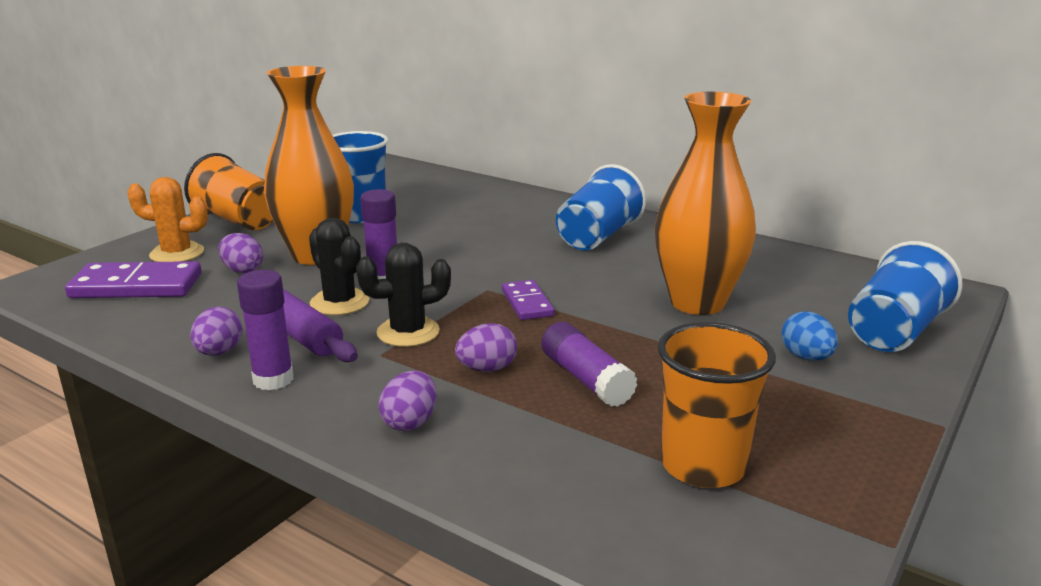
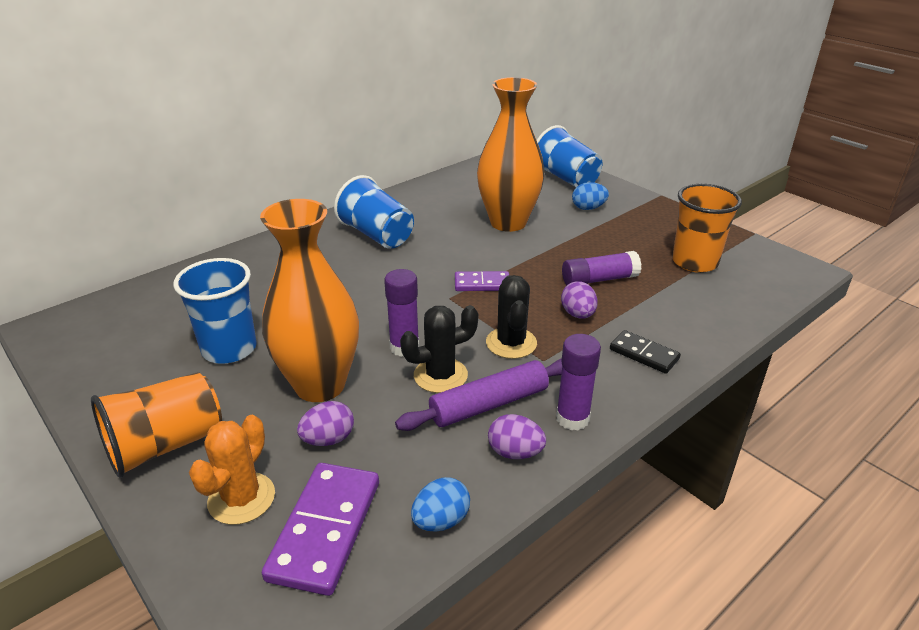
camera: 75 degrees left, 10 degrees up
purple egg [379,370,436,431] -> black domino [610,330,681,374]
none -> blue egg [411,477,470,531]

